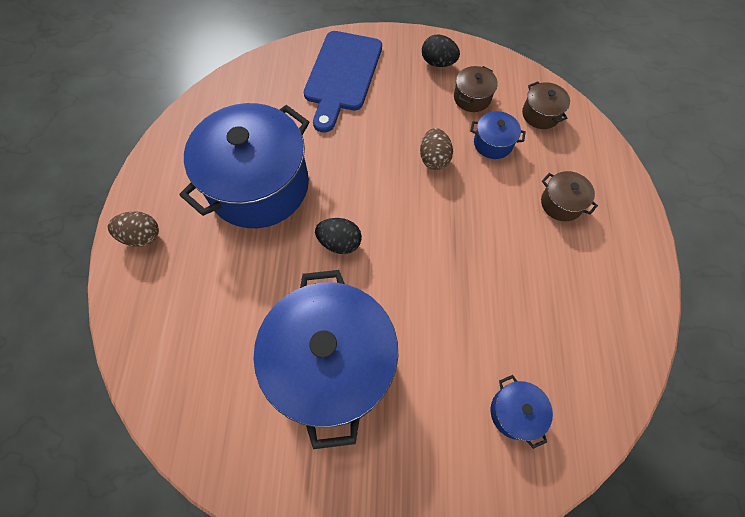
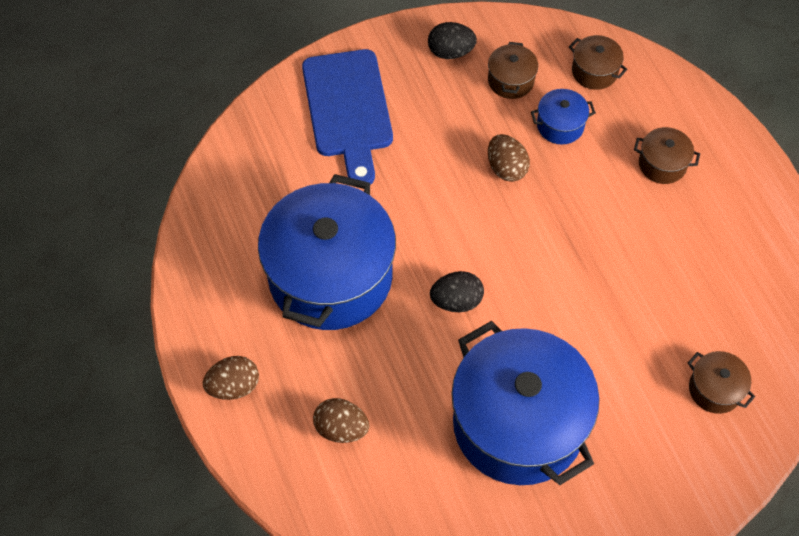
camera: 25 degrees left, 5 degrees down
blue pot [491,375,553,449] -> brown pot [688,351,755,414]
none -> brown egg [313,398,369,443]

